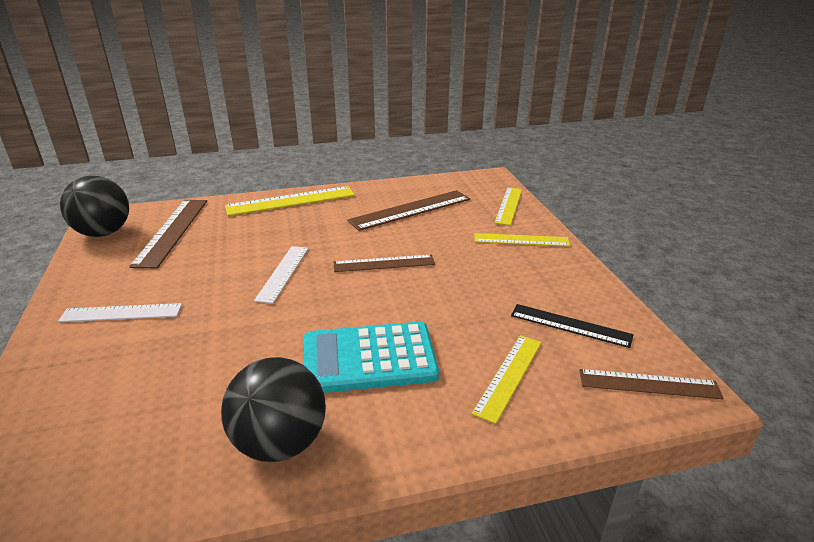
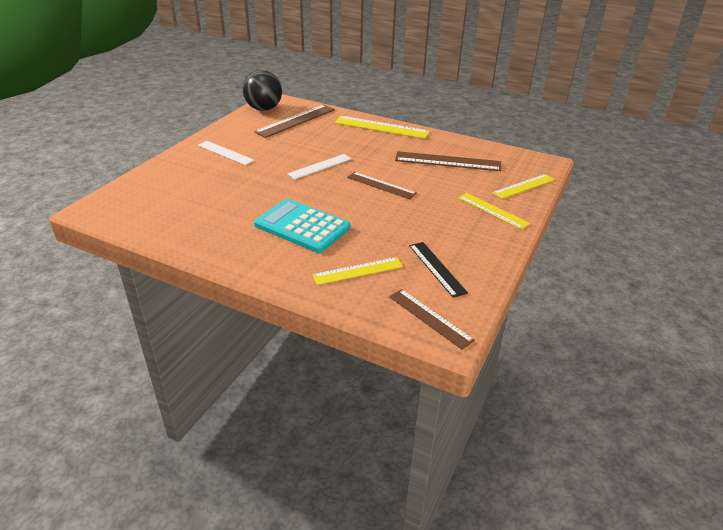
camera: 40 degrees right, 5 degrees up
black ball [221,357,326,462] -> none

